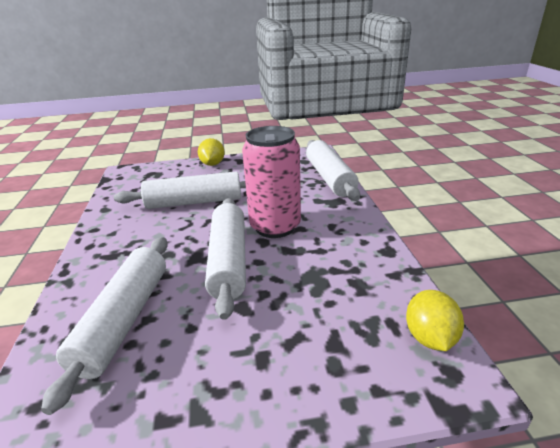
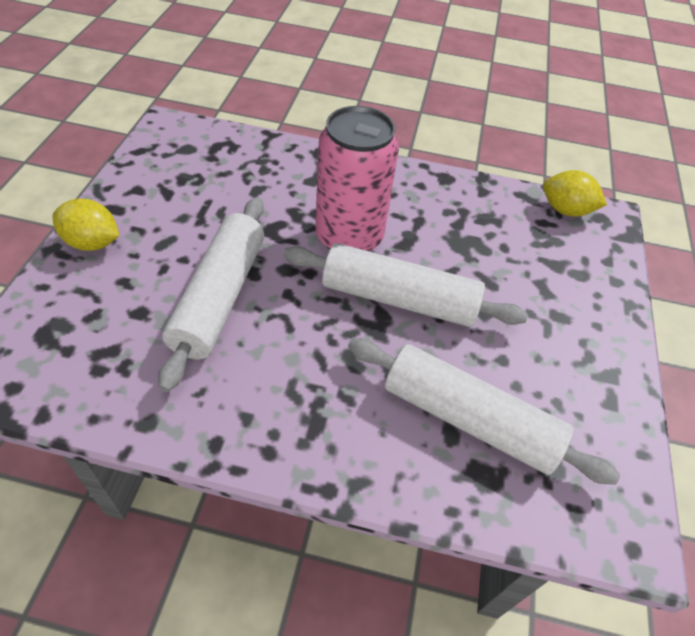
camera: 75 degrees left, 20 degrees up
white rolling pin [306,140,360,201] -> none

